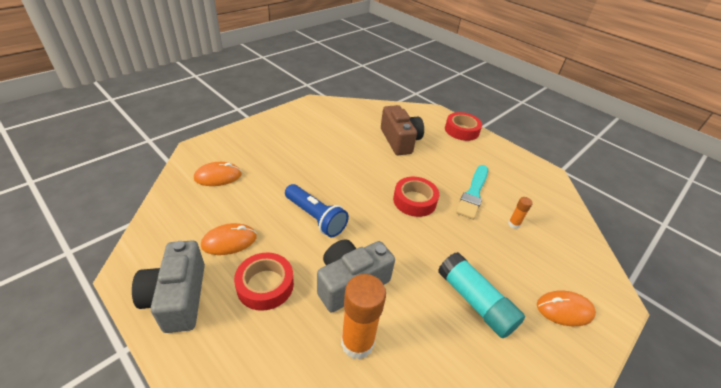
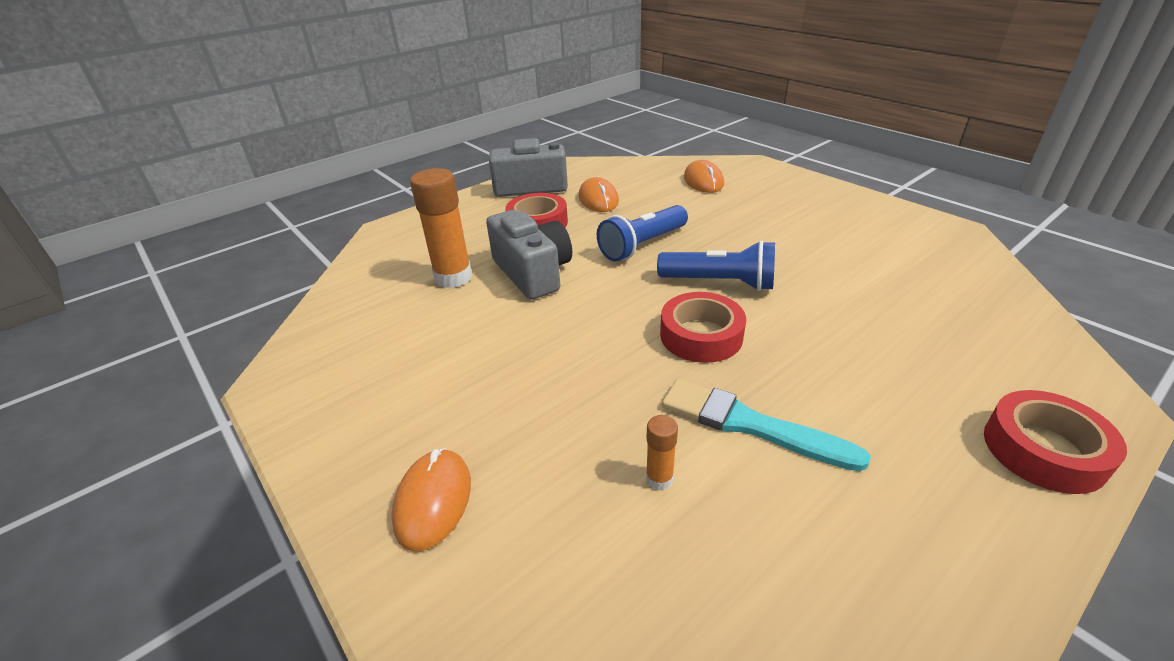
camera: 100 degrees right, 5 degrees down
brown camera [381,105,424,155] -> none
turquoise glue stick [438,252,525,338] -> none
none -> blue flashlight [657,240,775,291]

